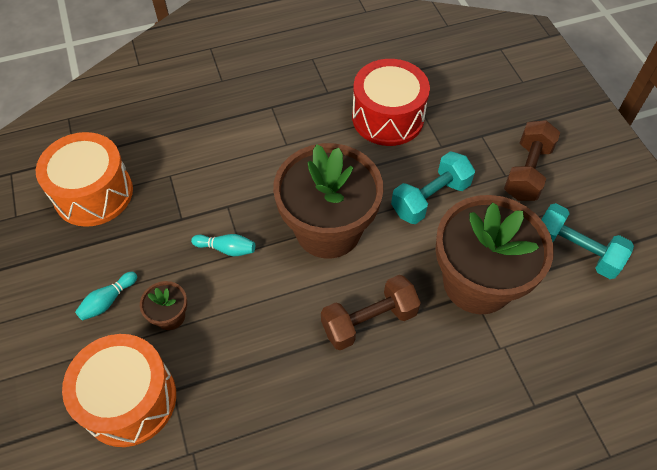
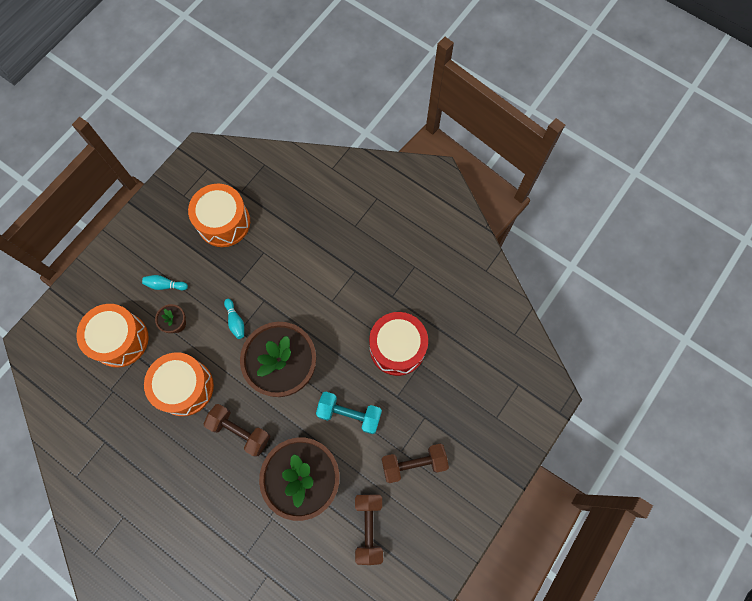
camera: 55 degrees right, 15 degrees up
turquoise dumbbell [541,203,634,279] -> brown dumbbell [355,494,383,565]
none -> orange drum [144,352,214,416]

